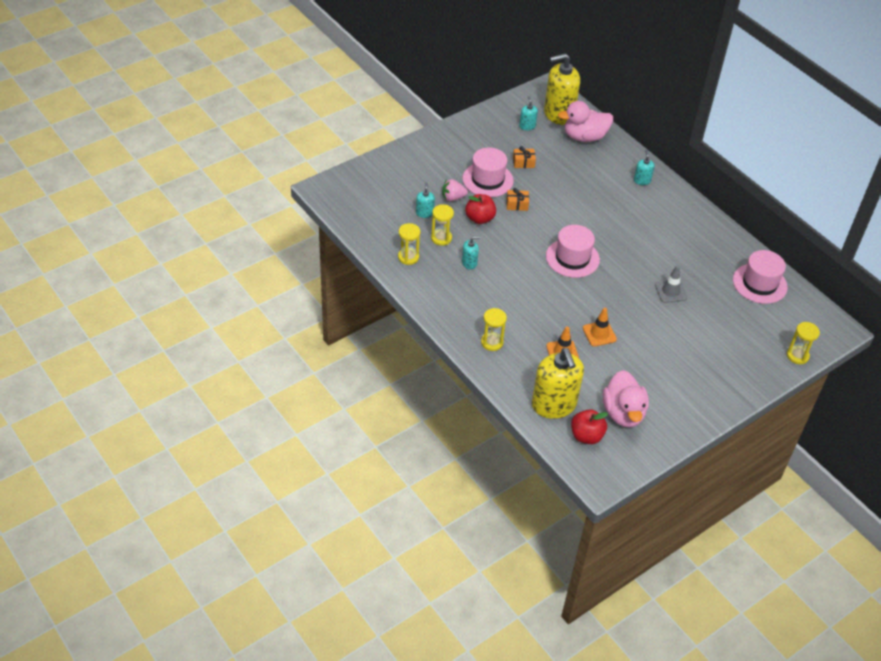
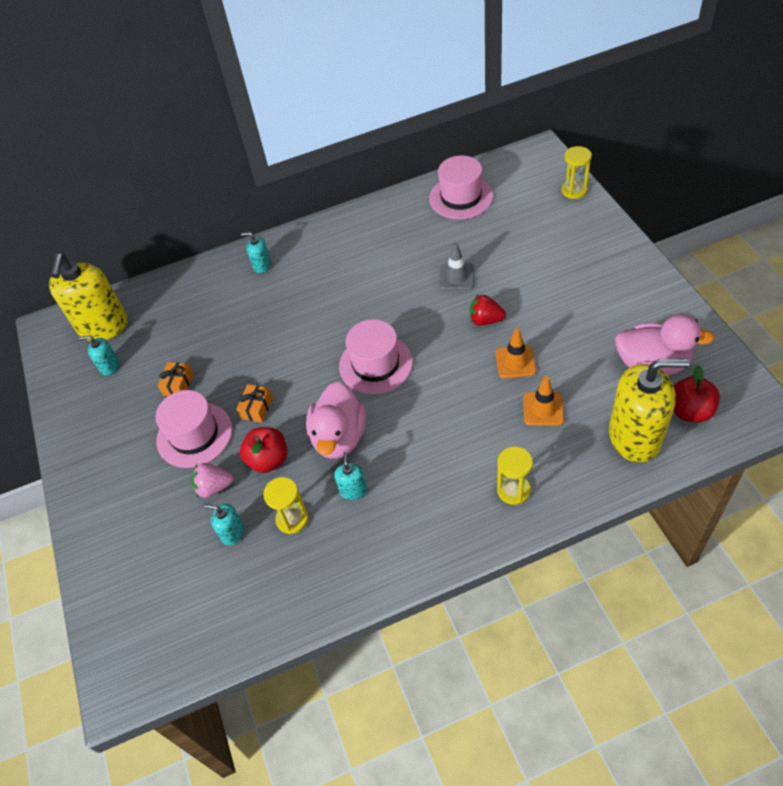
camera: 65 degrees left, 5 degrees up
yellow hourglass [398,223,420,265] -> none
pink strawberry [442,179,468,201] -> pink strawberry turned 75 degrees clockwise [191,463,234,498]
pink duck [558,101,613,142] -> pink duck moved to [306,381,366,459]
none -> red strawberry [470,294,506,326]

